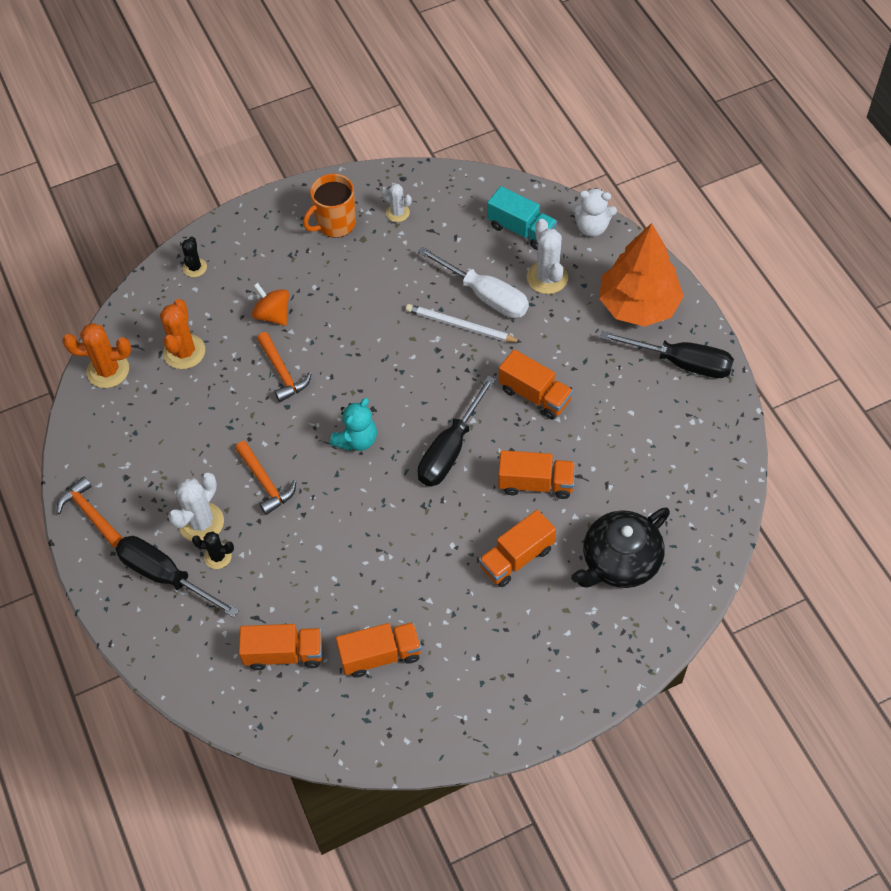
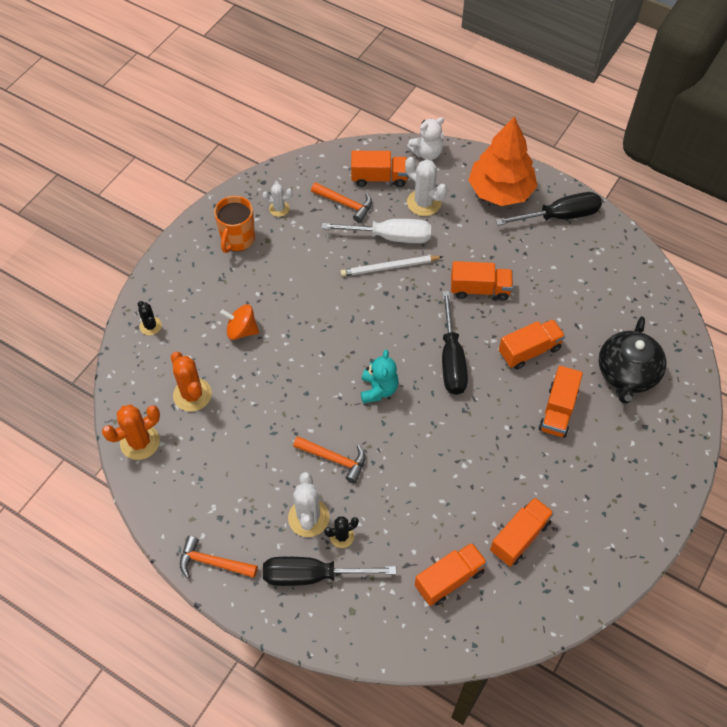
camera: 35 degrees left, 0 degrees up
orange hammer [257,332,312,402] -> orange hammer moved to [311,182,372,223]
turquoise truck [487,186,557,250] -> orange truck [351,151,408,187]

